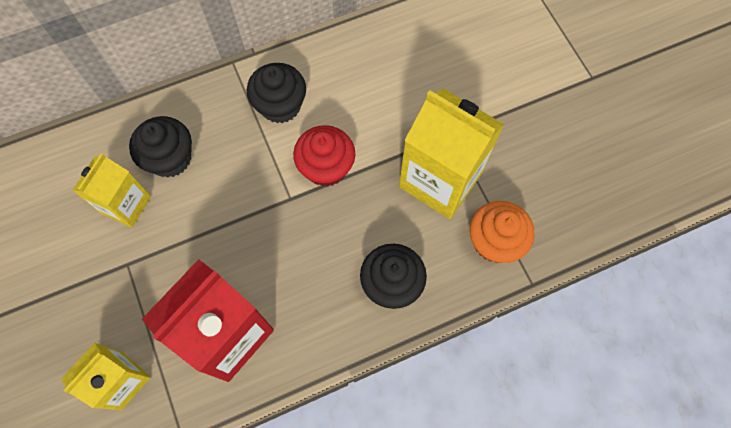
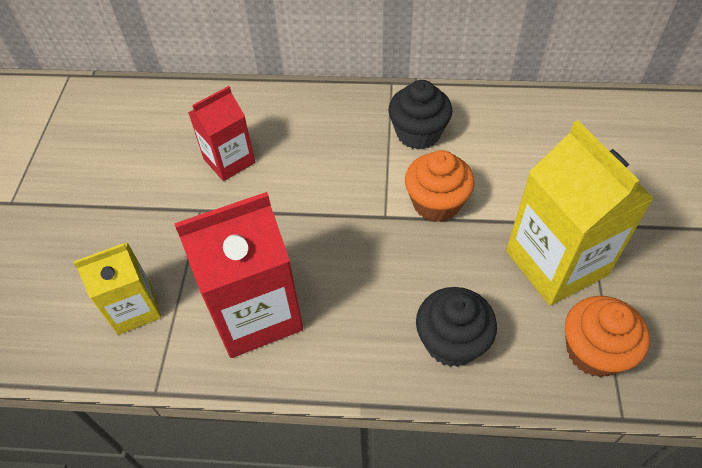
camera: 30 degrees right, 15 degrees down
yellow carton [73,153,151,228] -> red carton [188,86,255,181]
black cupcake [129,116,192,178] -> none
red cupcake [293,125,355,187] -> orange cupcake [405,150,475,222]

